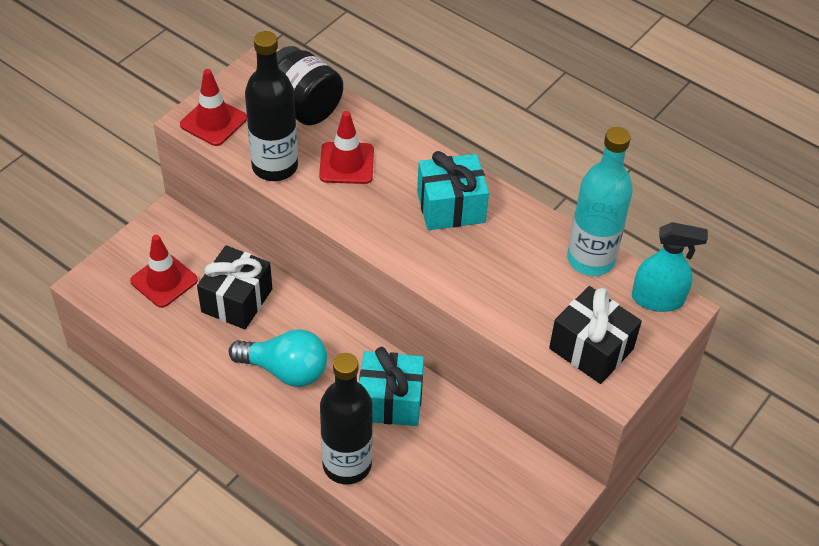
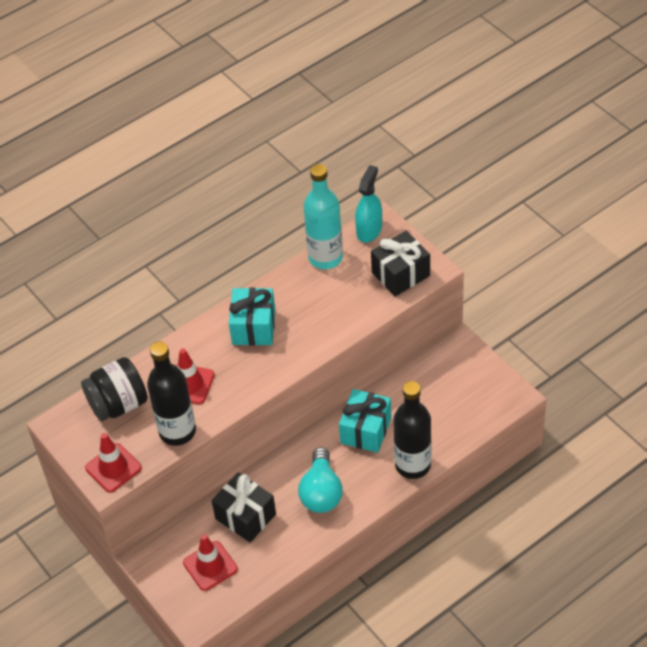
camera: 70 degrees left, 0 degrees up
turquoise light bulb [229,329,327,387] -> turquoise light bulb turned 150 degrees clockwise [298,447,343,513]

